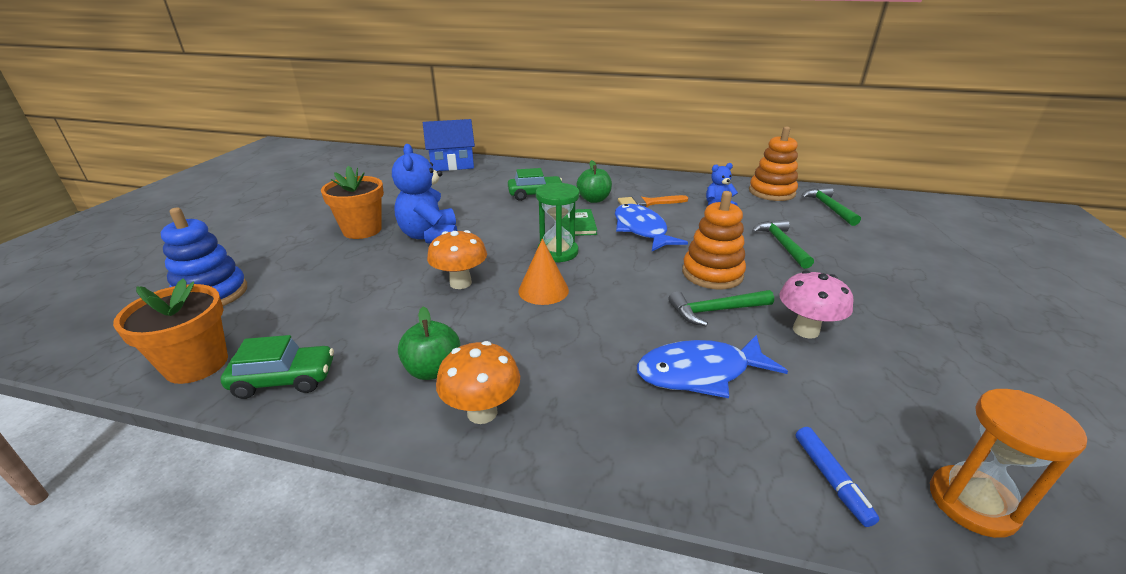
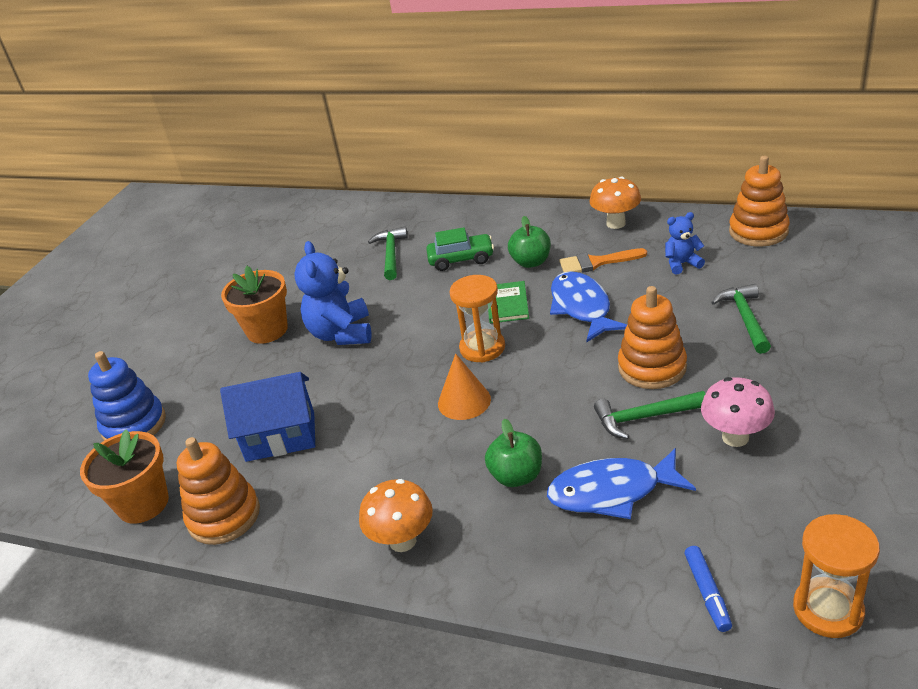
camera: 10 degrees right, 5 degrees up
green car [221,335,334,399] -> orange stacking toy [177,437,260,545]
green apple [398,307,460,380] -> green apple moved to [485,419,542,487]
blue house [423,119,475,171] -> blue house moved to [220,372,315,462]
orange mushroom [427,230,487,289] -> orange mushroom moved to [589,177,641,229]
green hourglass [536,183,579,263] -> orange hourglass [450,275,505,362]
green hammer [801,187,861,226] -> green hammer moved to [368,226,408,280]

